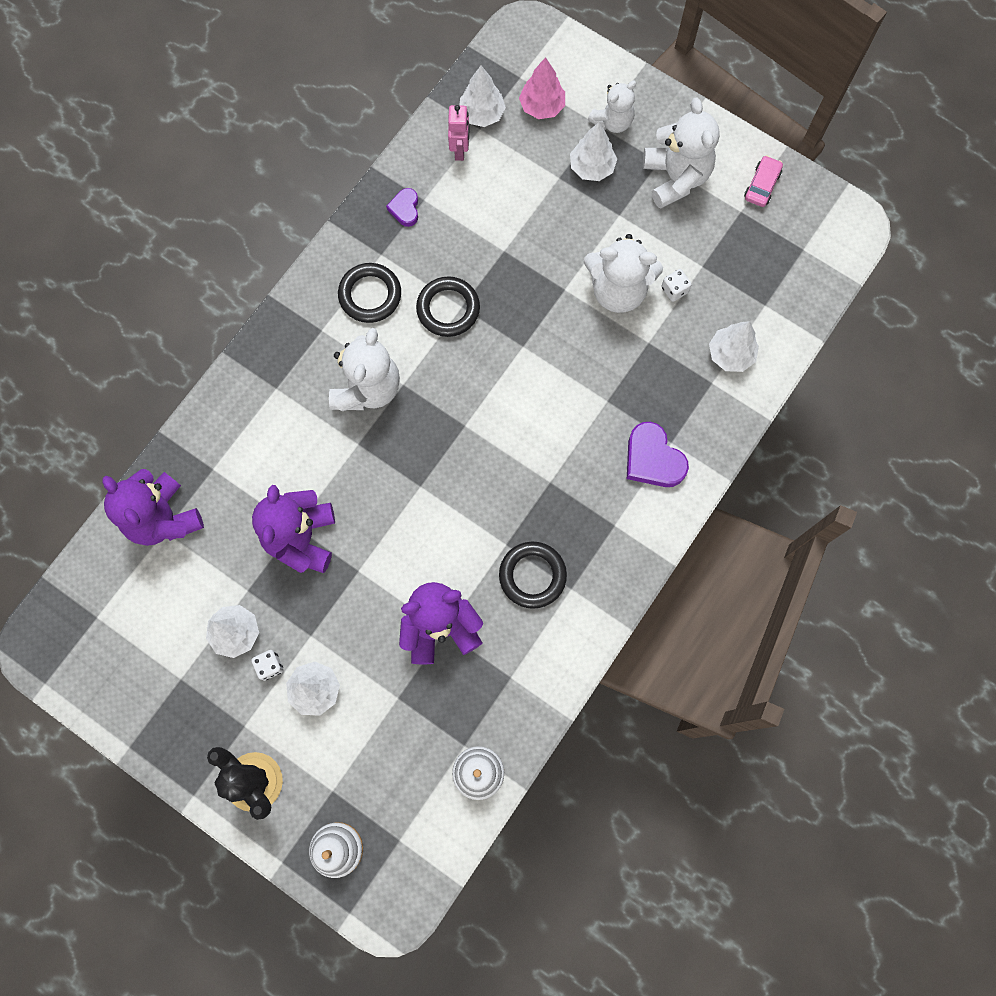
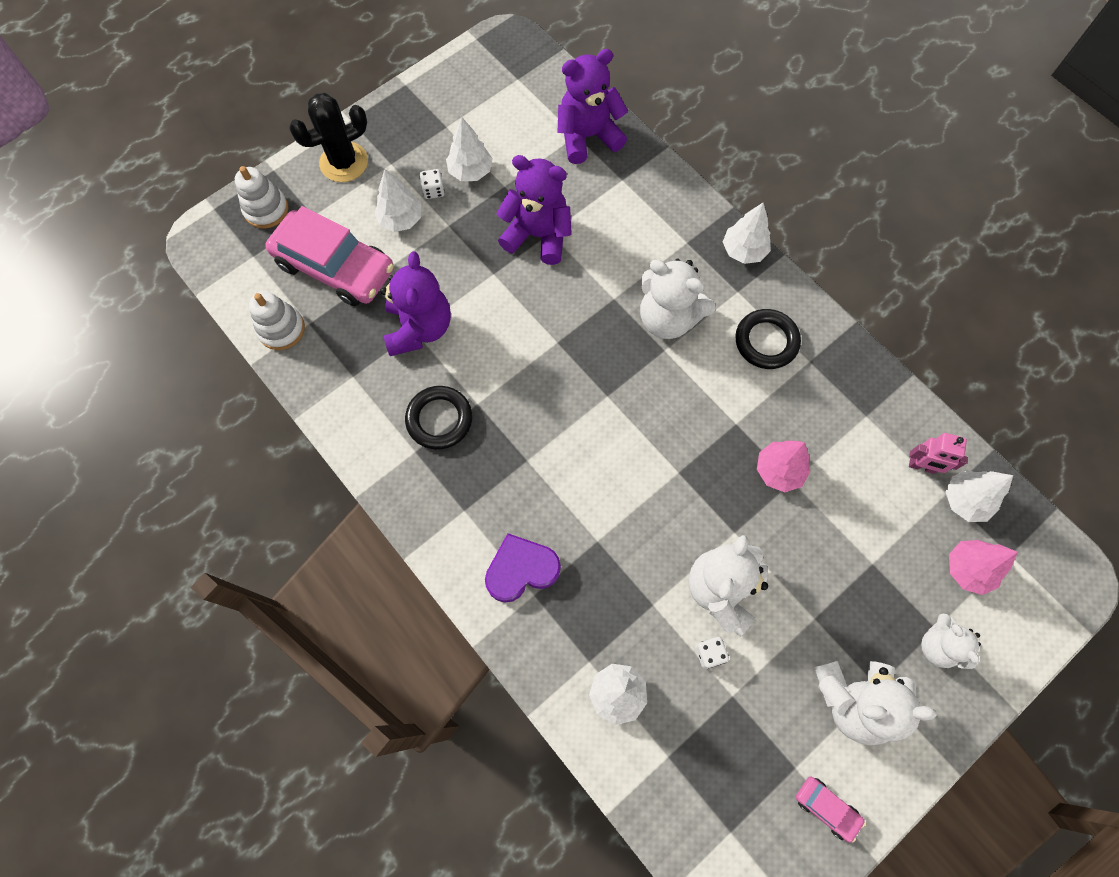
camera: 105 degrees right, 5 degrees down
purple heart [386,188,418,227] -> none
black ring [416,276,480,337] -> none
white tree [570,122,617,181] -> white tree moved to [723,203,771,264]
none -> pink car [265,206,394,306]
none -> pink tree [757,440,810,492]

